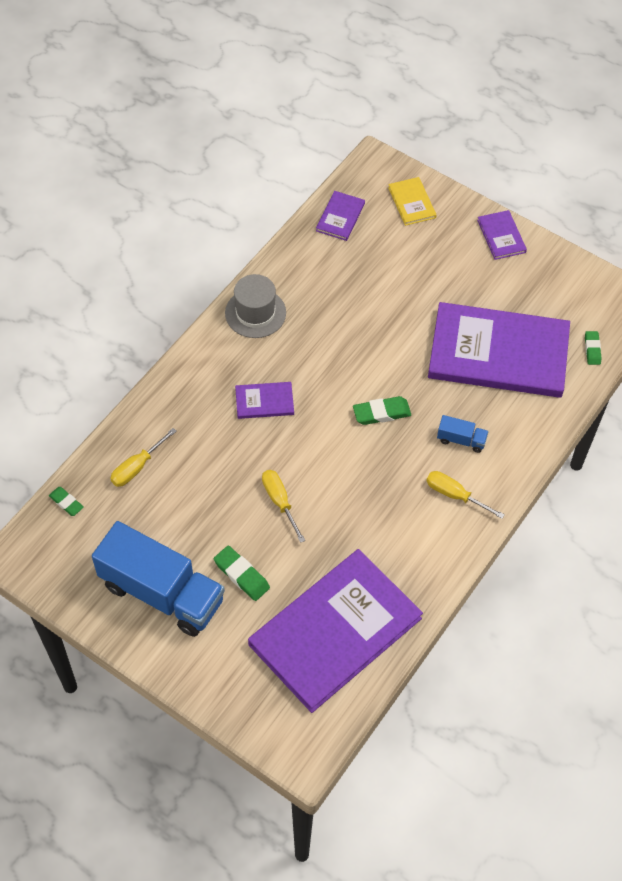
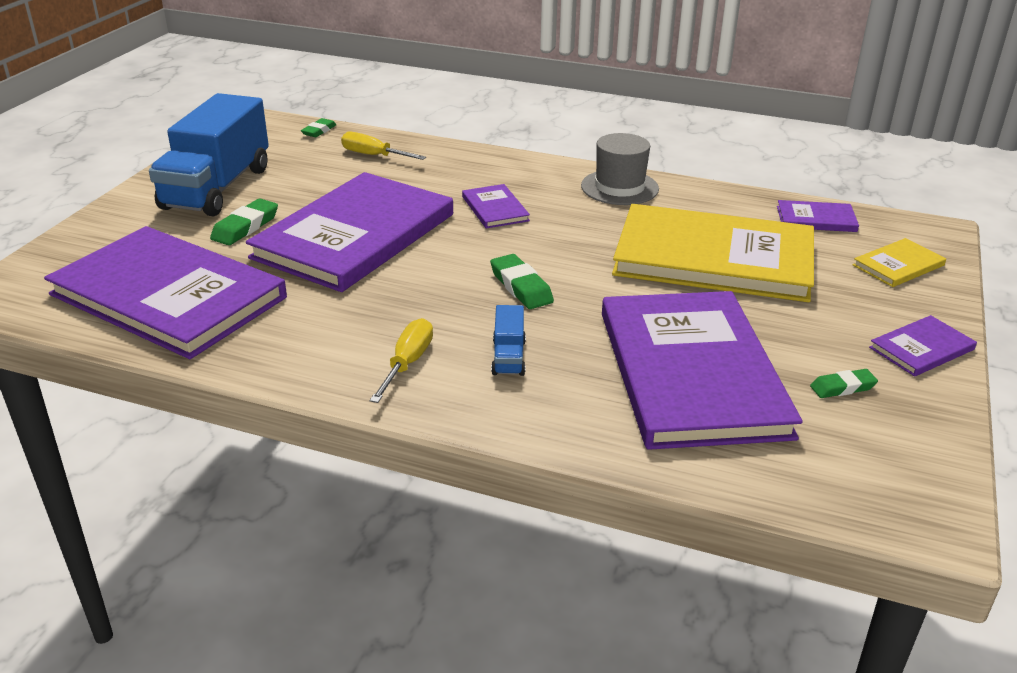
camera: 75 degrees right, 25 degrees down
yellow screwdriver [262,470,305,543] -> purple book [246,172,453,292]
green eraser [585,331,601,365] -> green eraser moved to [810,369,878,398]
none -> yellow book [612,204,814,302]

